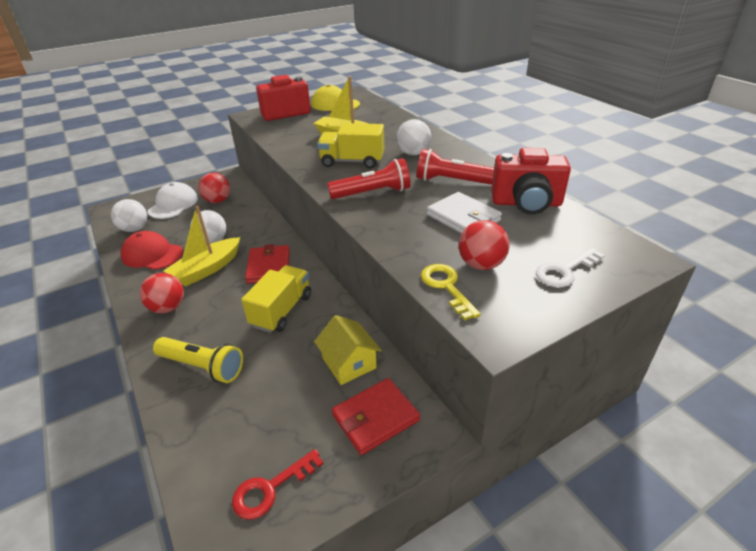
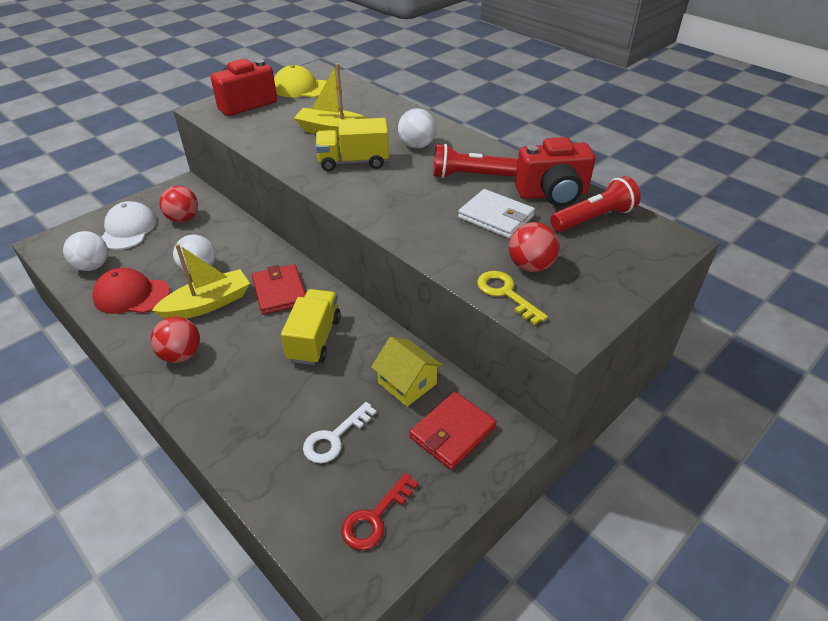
camera: 15 degrees left, 5 degrees up
yellow flashlight [153,337,243,383] -> none
yellow boat [164,206,240,287] -> yellow boat turned 150 degrees counterclockwise [152,244,250,319]
red flashlight [327,158,411,199] -> red flashlight moved to [550,176,641,232]
white key [536,248,605,287] -> white key moved to [303,402,377,463]

